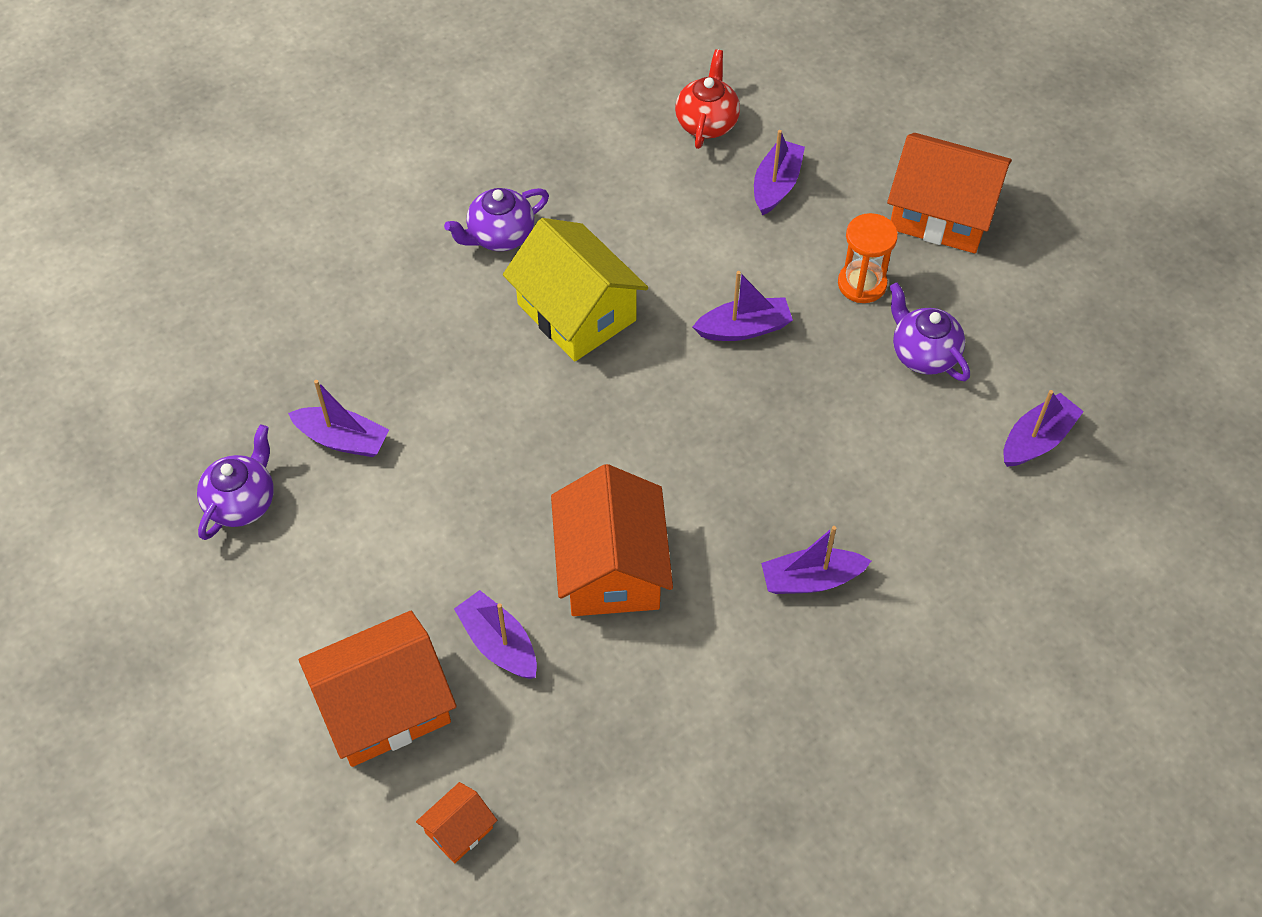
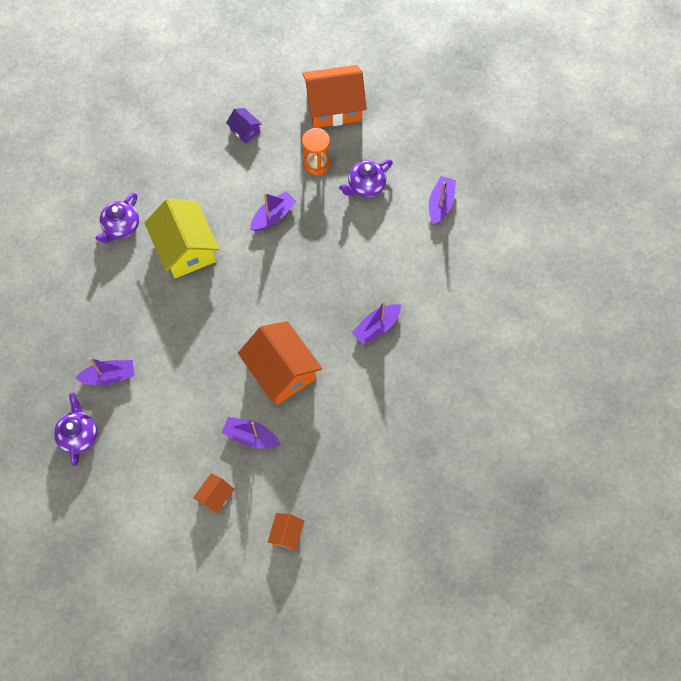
camera: 30 degrees left, 10 degrees up
orange house [299,611,457,767] -> orange house [193,473,234,514], size x0.47
yellow house [503,218,648,362] -> yellow house turned 45 degrees clockwise [144,199,220,278]
red teapot [675,49,740,149] -> none
purple boat [754,130,805,216] -> purple house [226,108,262,144]
purple teapot [889,283,970,381] -> purple teapot turned 60 degrees counterclockwise [339,160,393,197]

